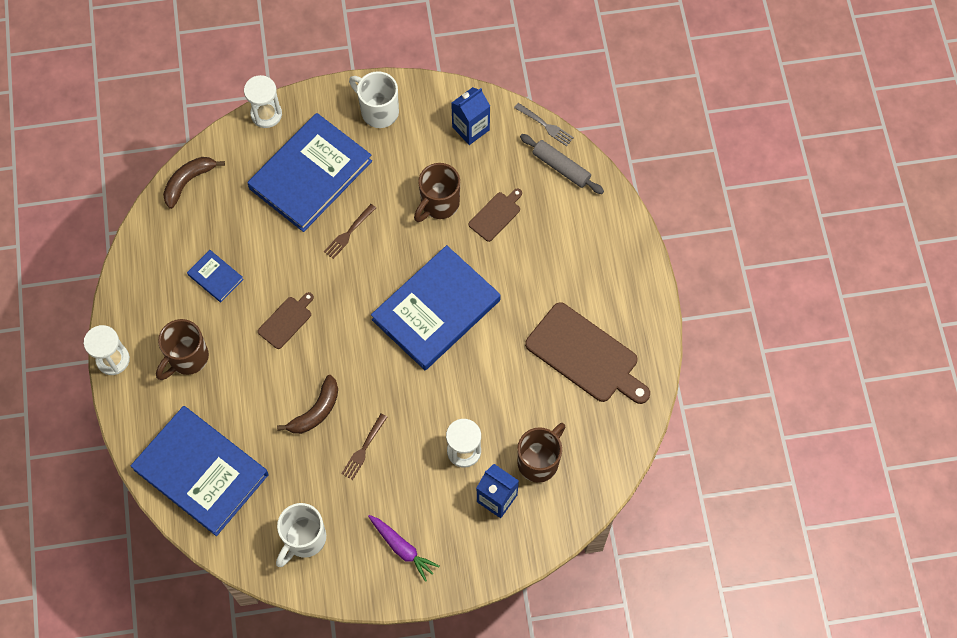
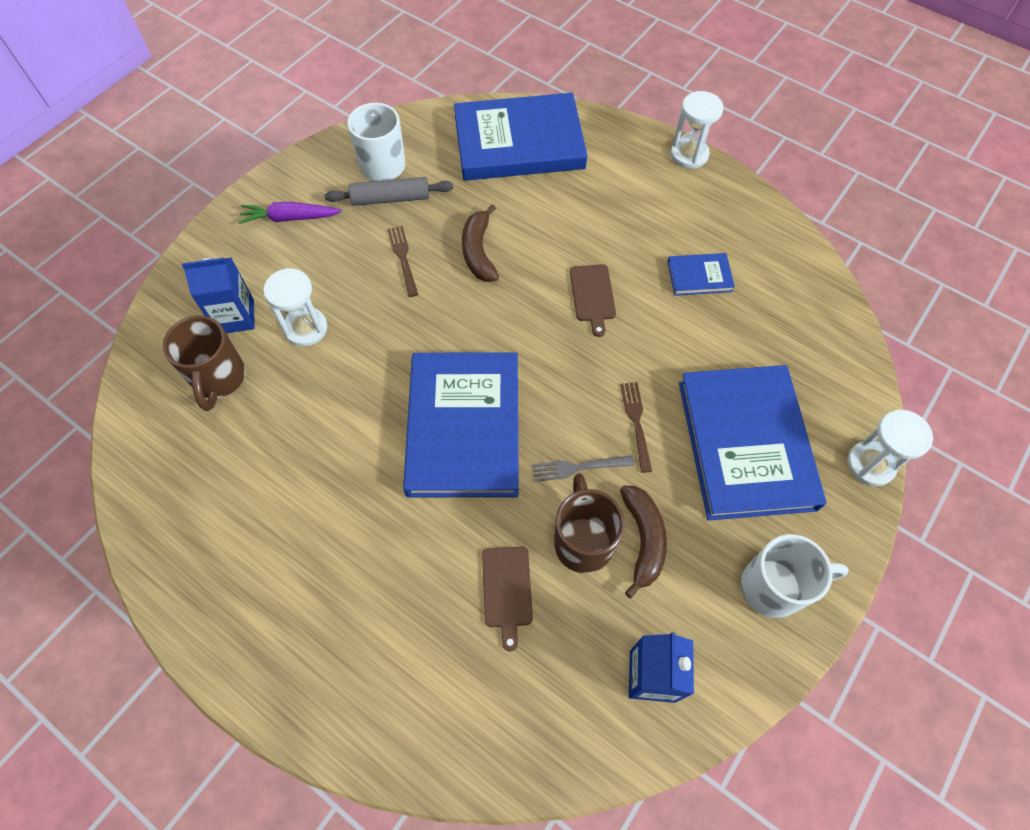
camera: 135 degrees right, 5 degrees down
brown mug [156,319,209,380] -> none
brown banana [163,157,225,209] -> brown banana moved to [620,486,667,598]
grey fork [514,103,574,146] -> grey fork moved to [532,455,635,482]
grey rolling pin [520,134,604,194] -> grey rolling pin moved to [325,177,453,206]
brown cutting board [525,302,650,404] -> none

